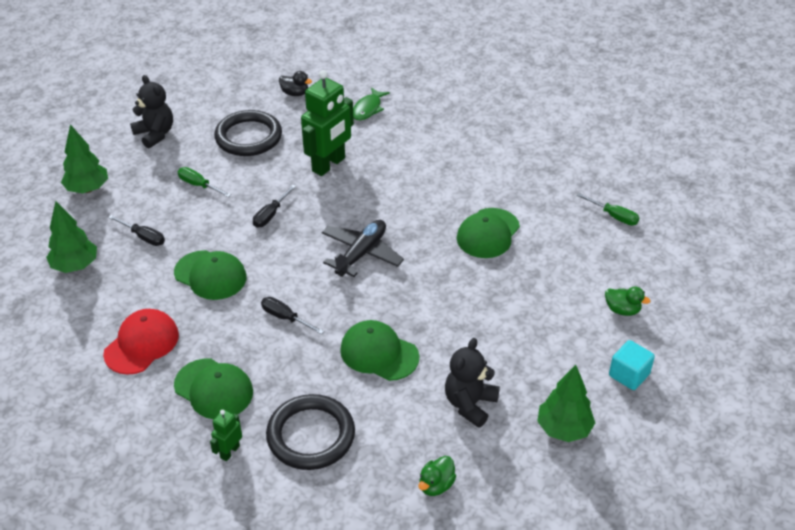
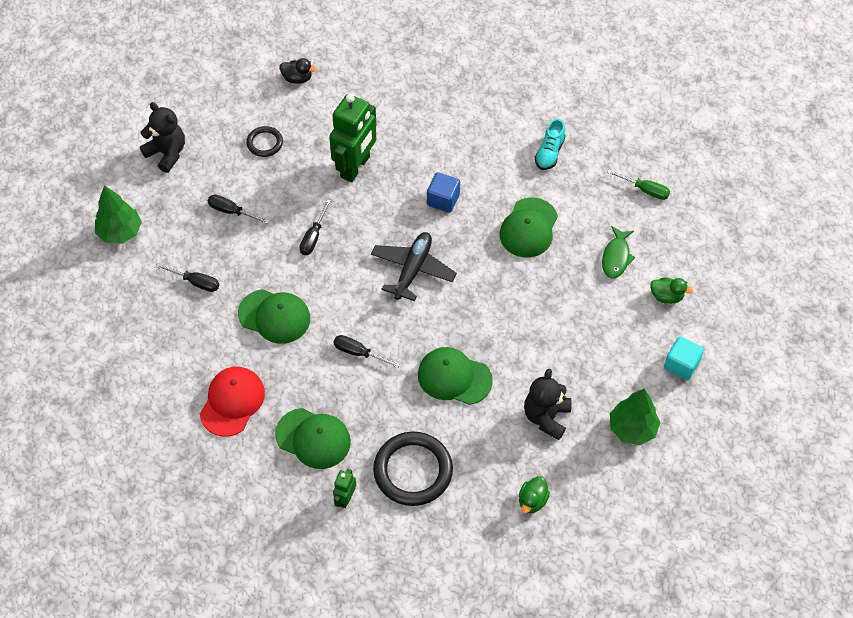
camera: 10 degrees left, 15 degrees up
green tree [46,201,97,273] -> none
green screwdriver [178,167,231,197] -> black screwdriver [208,195,269,224]
black ring [214,110,282,156] -> black ring [246,126,283,157], size x0.53
green fish [353,87,390,120] -> green fish moved to [602,226,636,278]
none -> blue cube [427,172,460,213]
none -> turquoise shoe [535,119,566,170]

